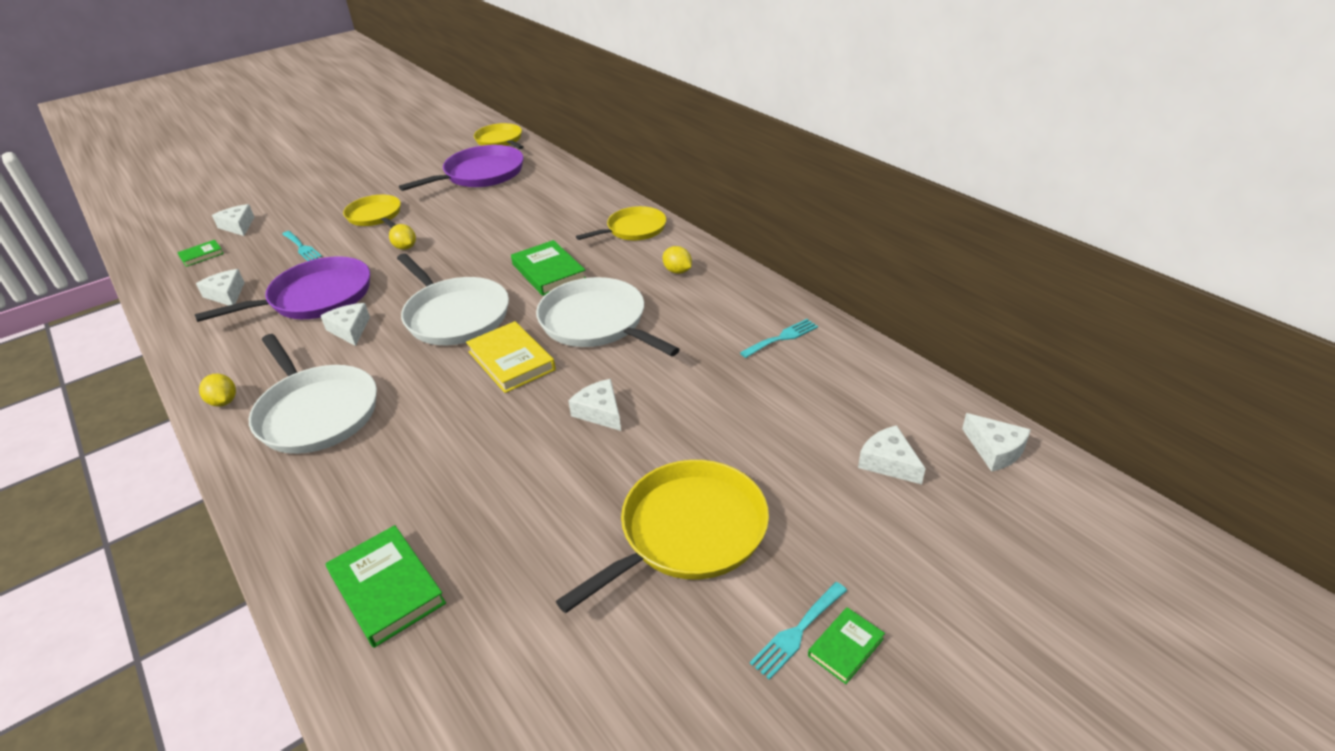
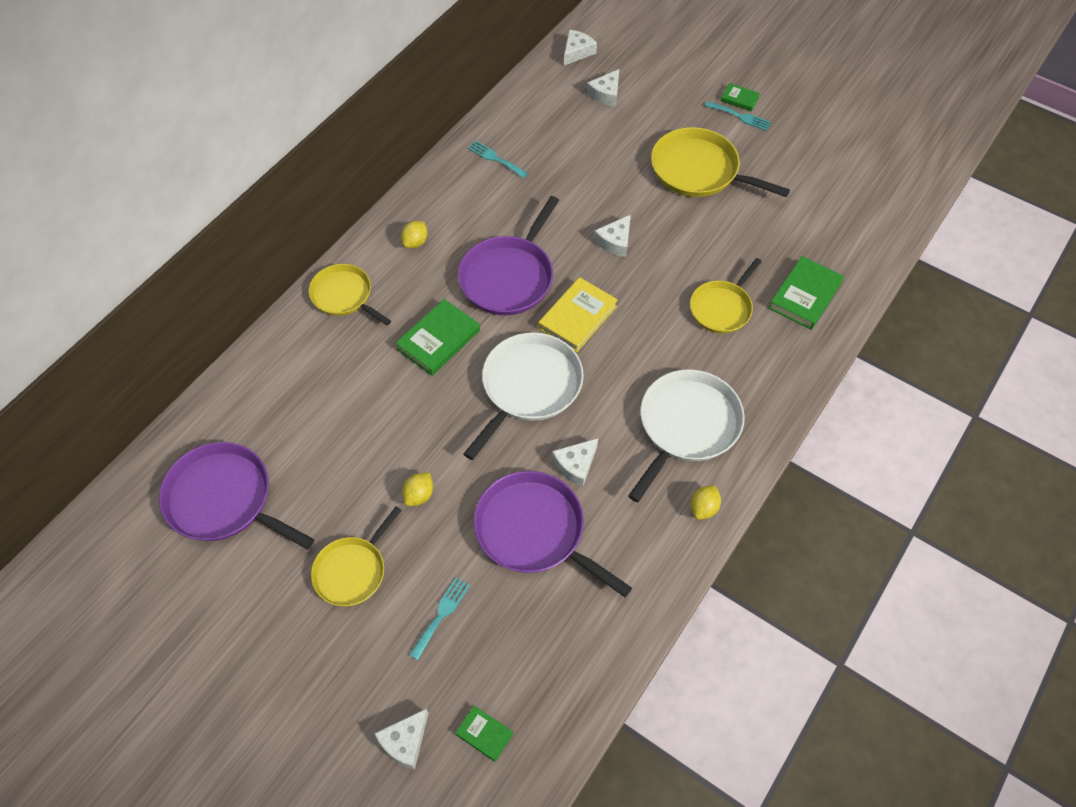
camera: 110 degrees left, 20 degrees up
white cheese [196,269,245,306] -> none
yellow pan [474,123,523,149] -> yellow pan moved to [690,258,762,334]
white pan [536,277,680,356] -> purple pan [458,196,559,315]

